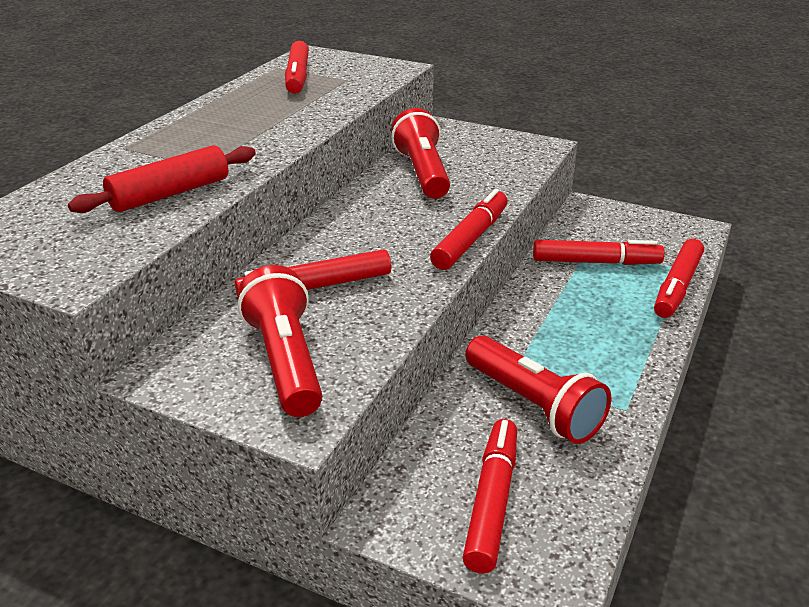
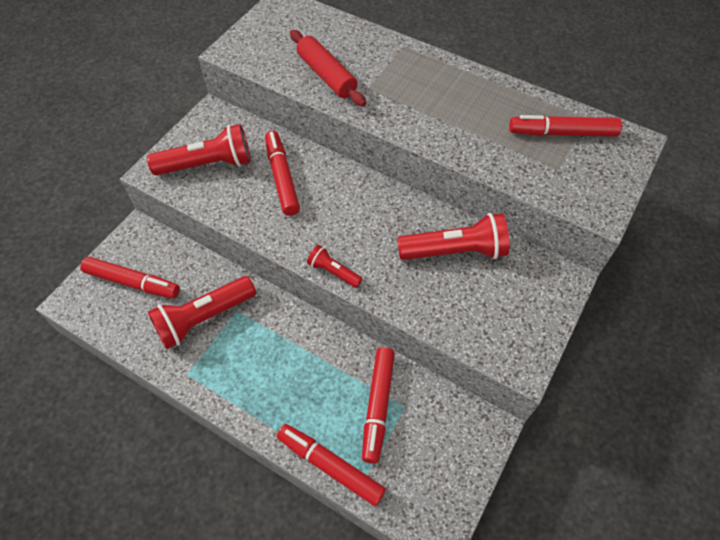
camera: 95 degrees right, 25 degrees up
red marker [430,189,508,270] -> red flashlight [307,245,363,288]

